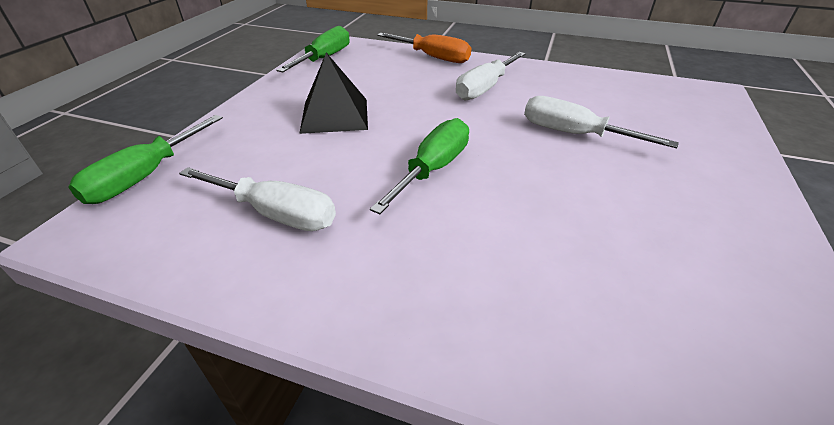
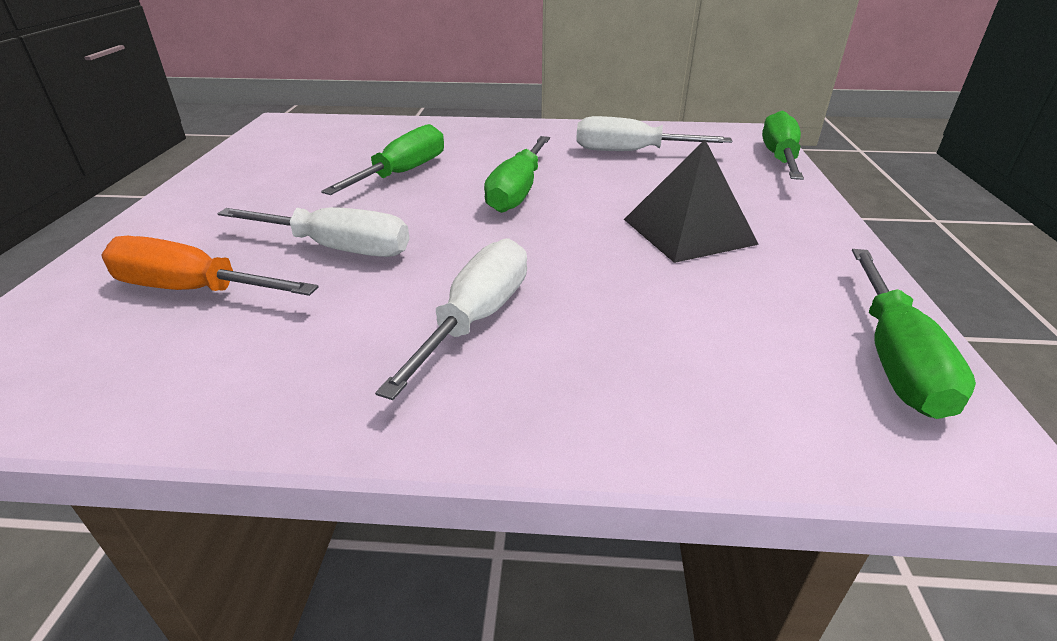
camera: 165 degrees right, 5 degrees down
orange screwdriver [377,33,471,63] -> orange screwdriver moved to [101,236,319,296]
none -> green screwdriver [321,124,444,195]

